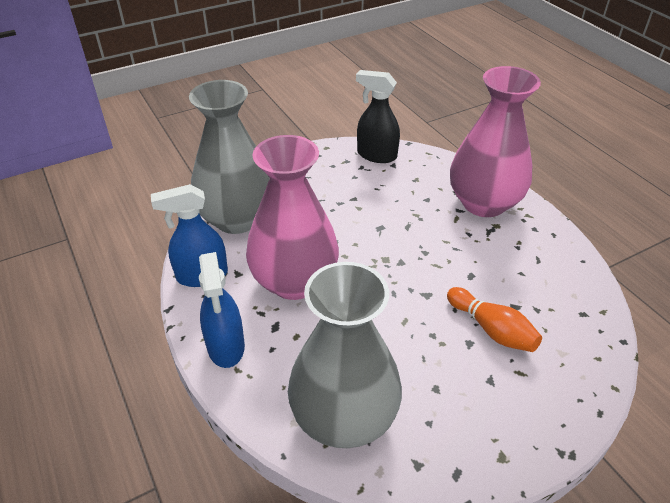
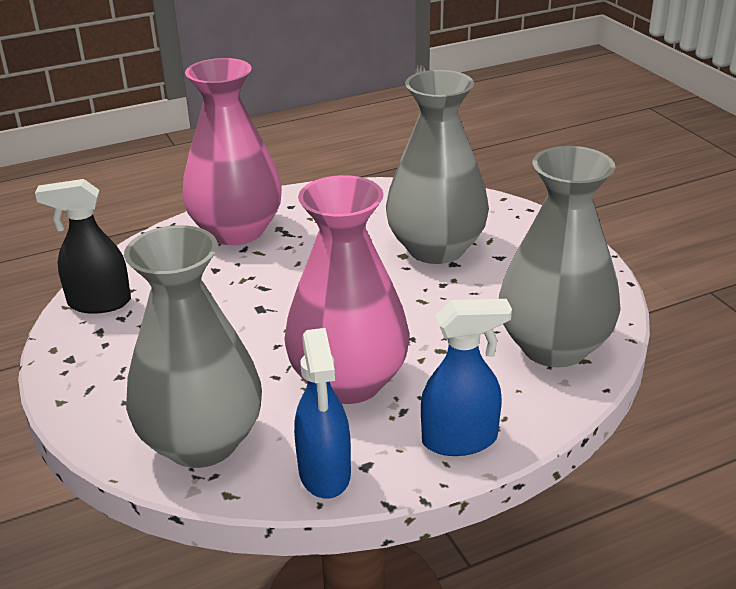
camera: 85 degrees left, 10 degrees down
black spray bottle [356,70,400,163] -> black spray bottle turned 60 degrees clockwise [35,179,131,314]
orange bowling pin [447,287,542,352] -> grey vase [386,70,489,264]

